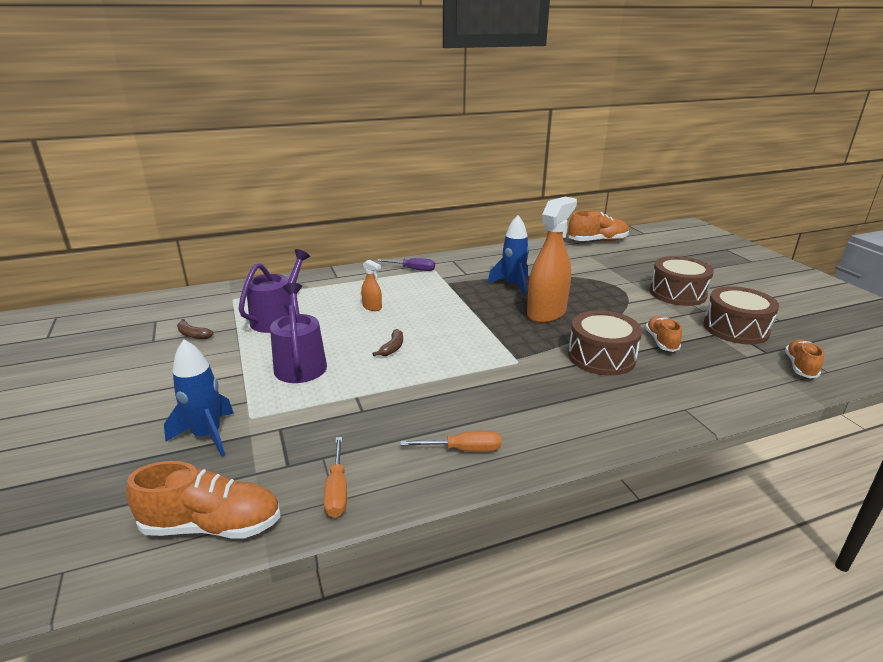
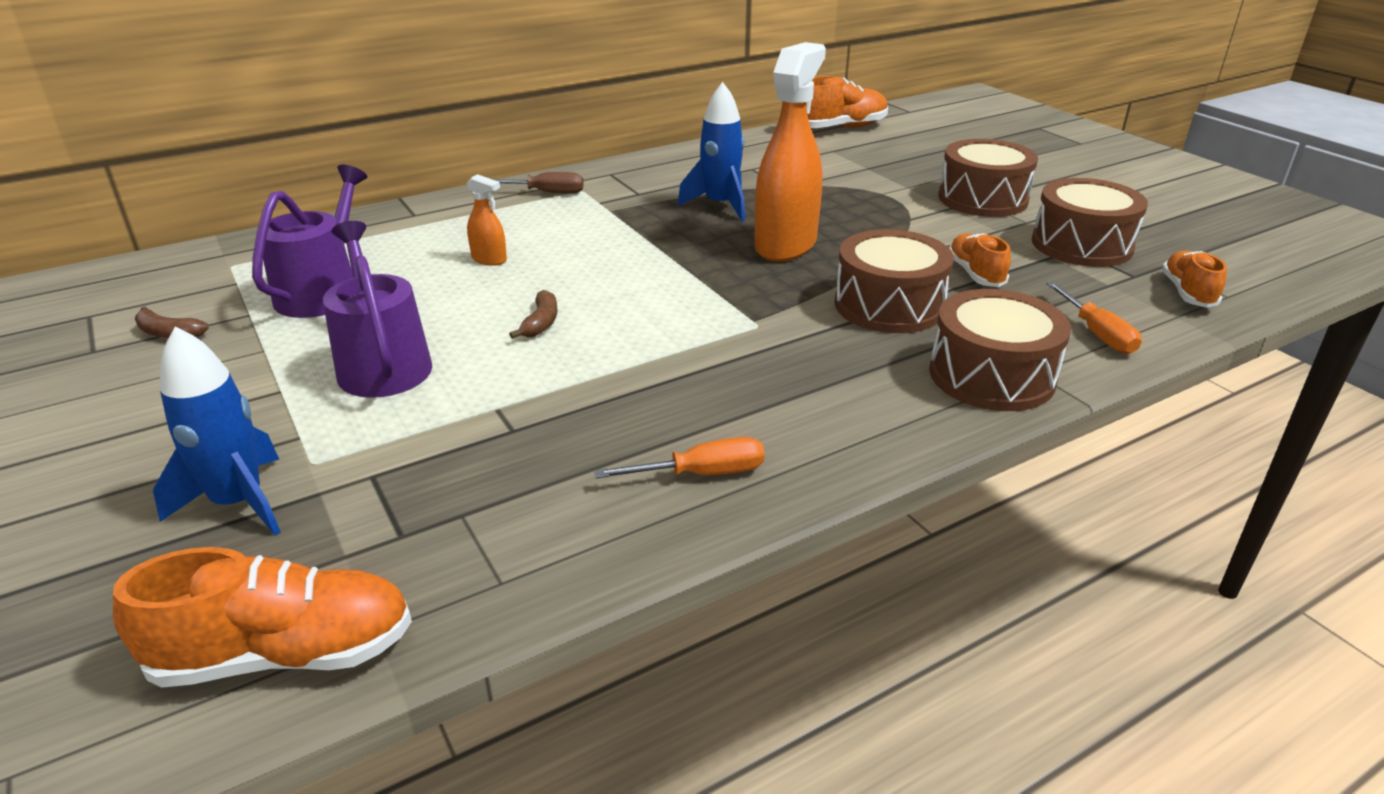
camera: 10 degrees left, 5 degrees up
orange screwdriver [324,437,347,518] -> orange screwdriver moved to [1046,282,1141,354]
purple screwdriver [377,258,435,271] -> brown screwdriver [492,172,584,194]
none -> brown drum [930,289,1071,411]

